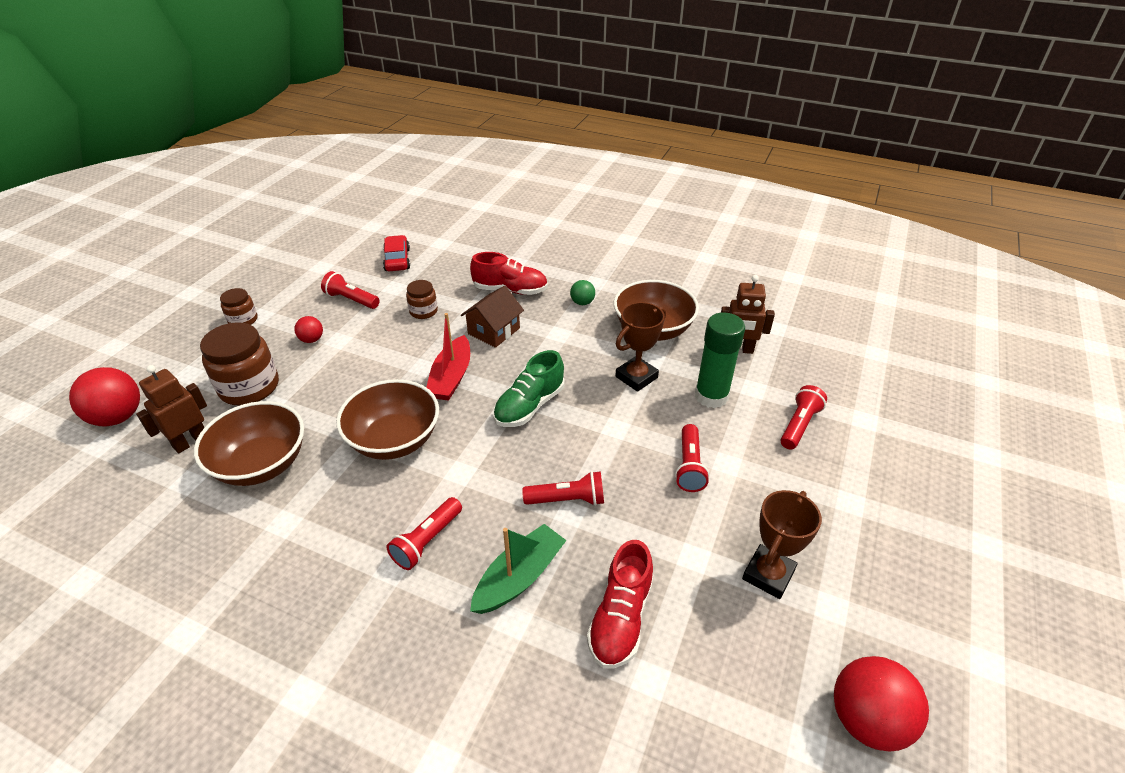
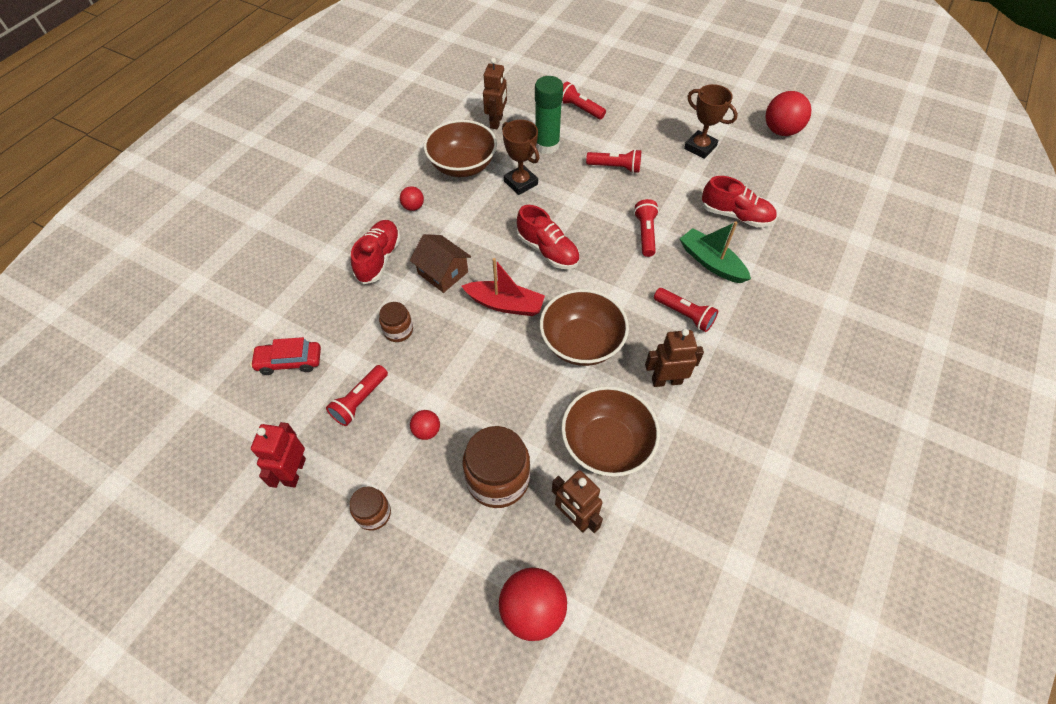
camera: 85 degrees left, 15 degrees up
green shoe [493,350,565,427] -> red shoe [517,205,580,269]
green ball [570,280,595,305] -> red ball [400,186,424,211]
none -> red robot [251,422,306,488]
none -> brown robot [645,329,704,387]

